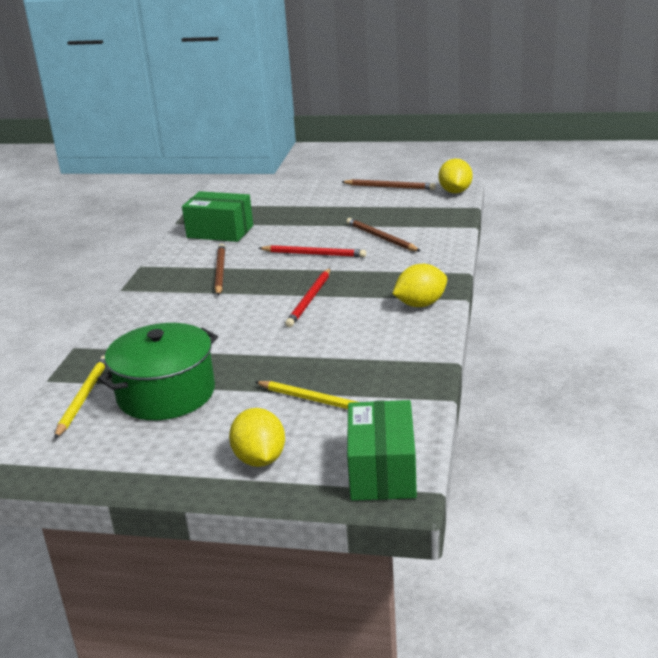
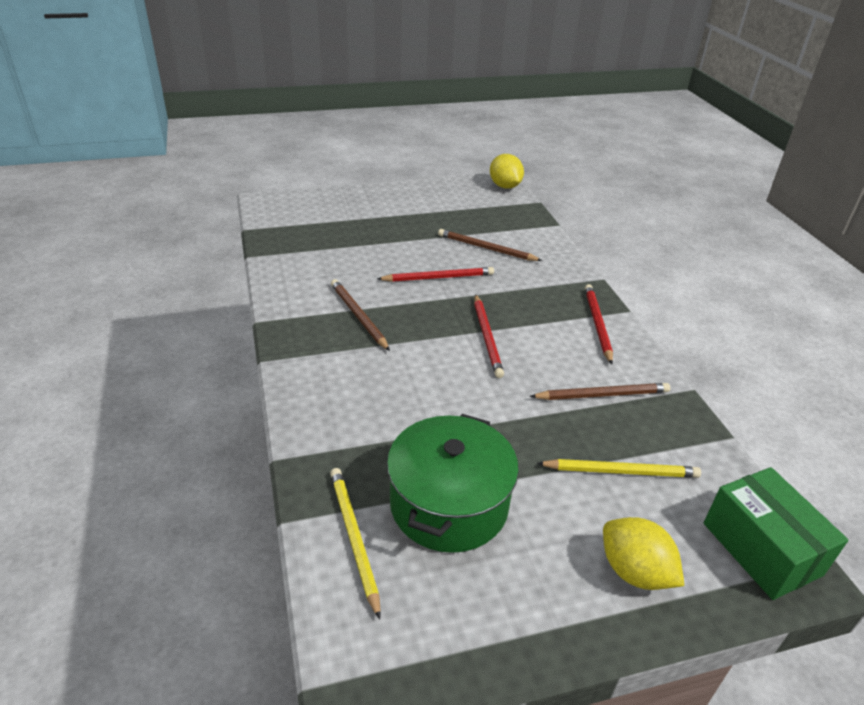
camera: 30 degrees left, 10 degrees up
green box [182,191,253,242] -> none
brown pencil [342,179,436,190] -> brown pencil moved to [530,383,670,400]
yellow lemon [392,264,447,307] -> red pencil [585,284,613,364]

